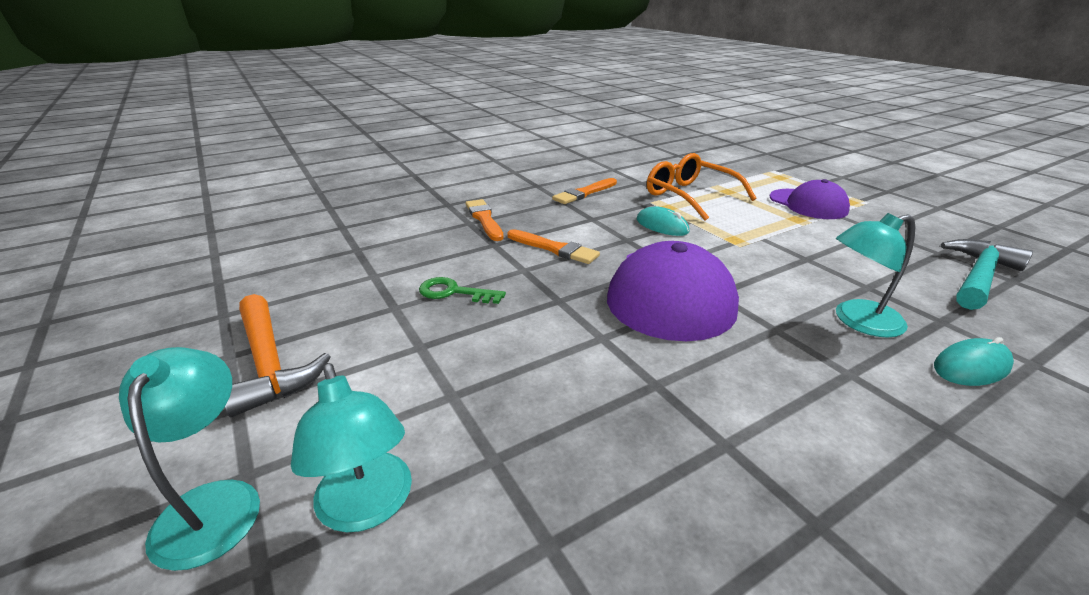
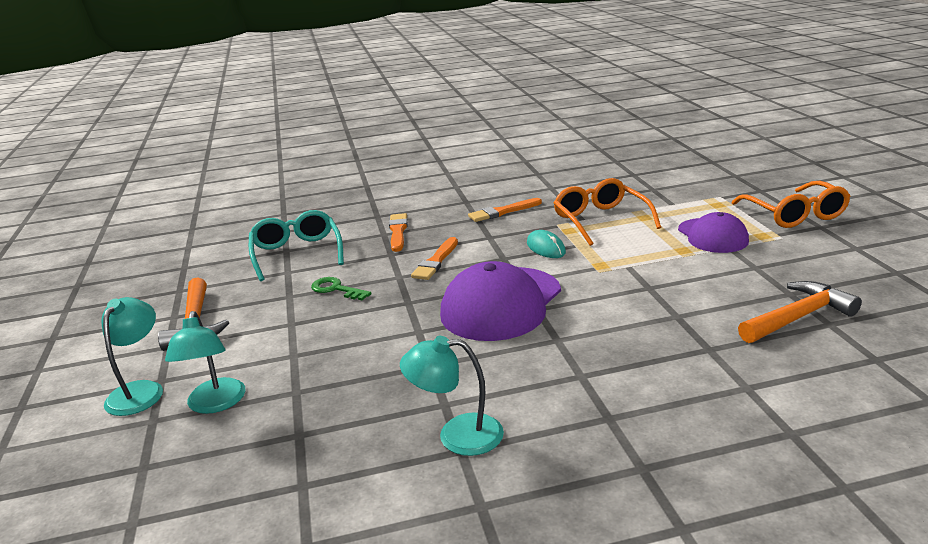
camera: 20 degrees right, 5 degrees down
orange brush [507,229,600,264] -> orange brush turned 60 degrees clockwise [411,237,458,280]
turquoise lamp [836,213,915,338] -> turquoise lamp moved to [400,336,504,456]
turquoise mouse [934,337,1014,386] -> none
turquoise hammer [941,239,1033,310] -> orange hammer [738,281,862,343]
none -> turquoise glasses [249,210,344,281]
none -> orange glasses [732,181,850,228]

